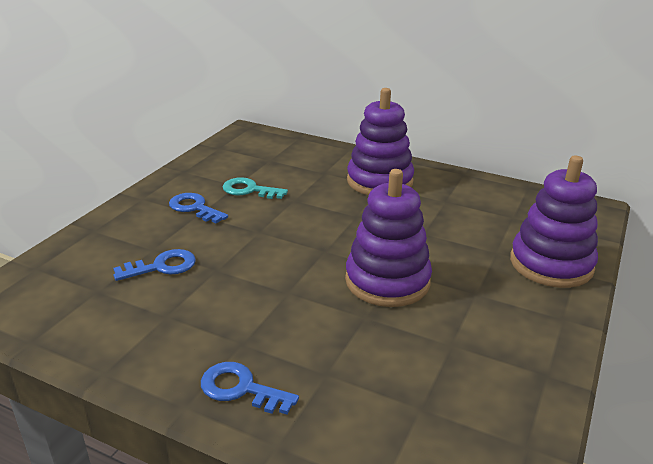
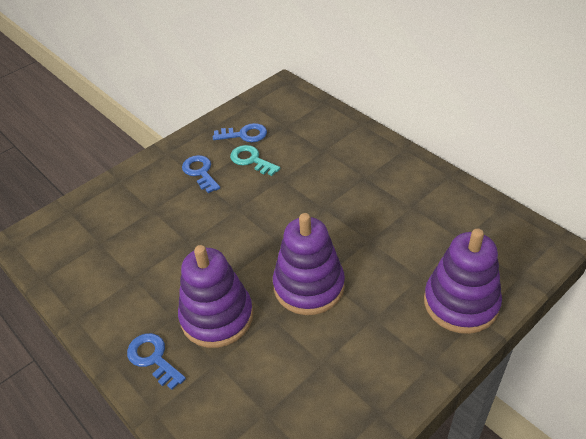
camera: 25 degrees right, 15 degrees up
blue key [113,249,196,281] -> blue key moved to [213,123,267,142]
purple stacking toy [347,88,414,195] -> purple stacking toy moved to [178,245,253,348]

